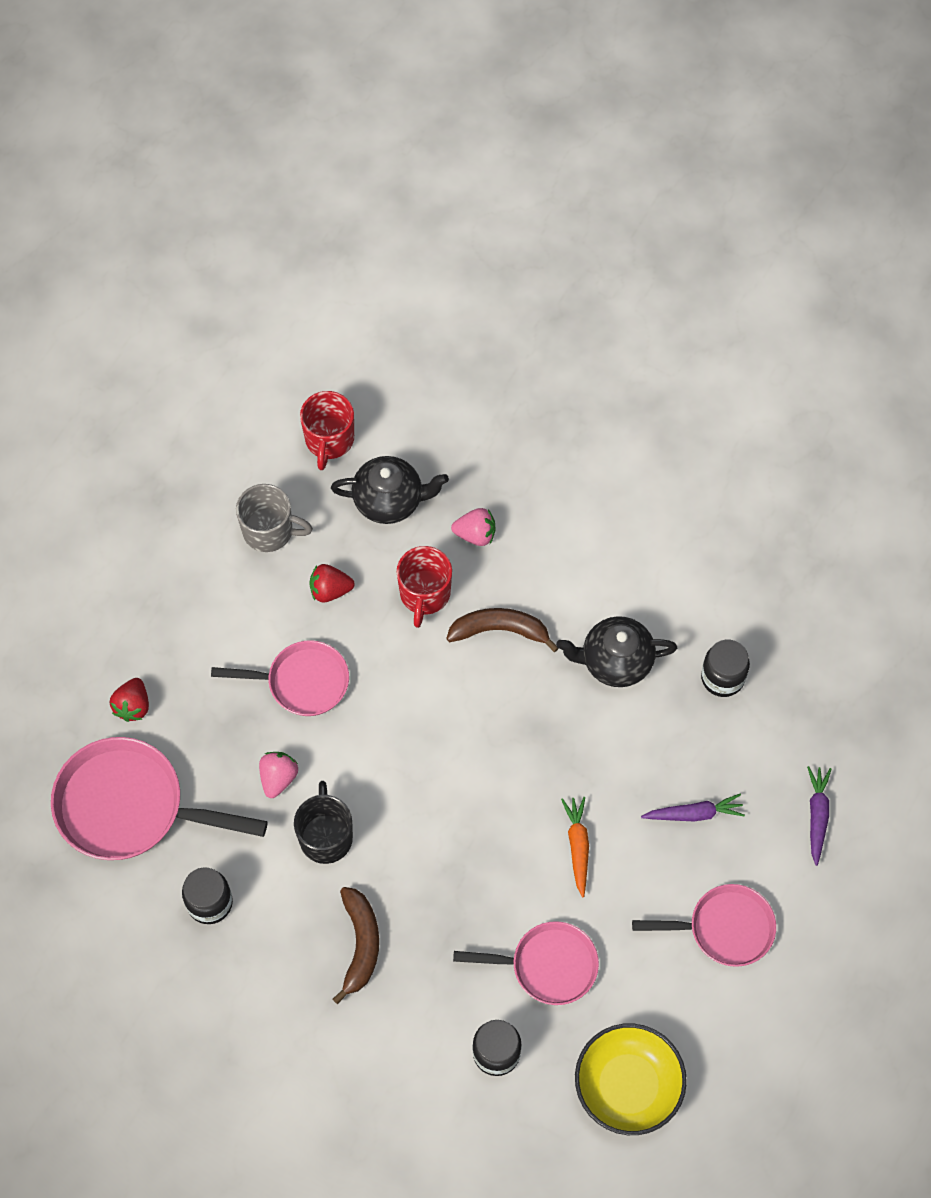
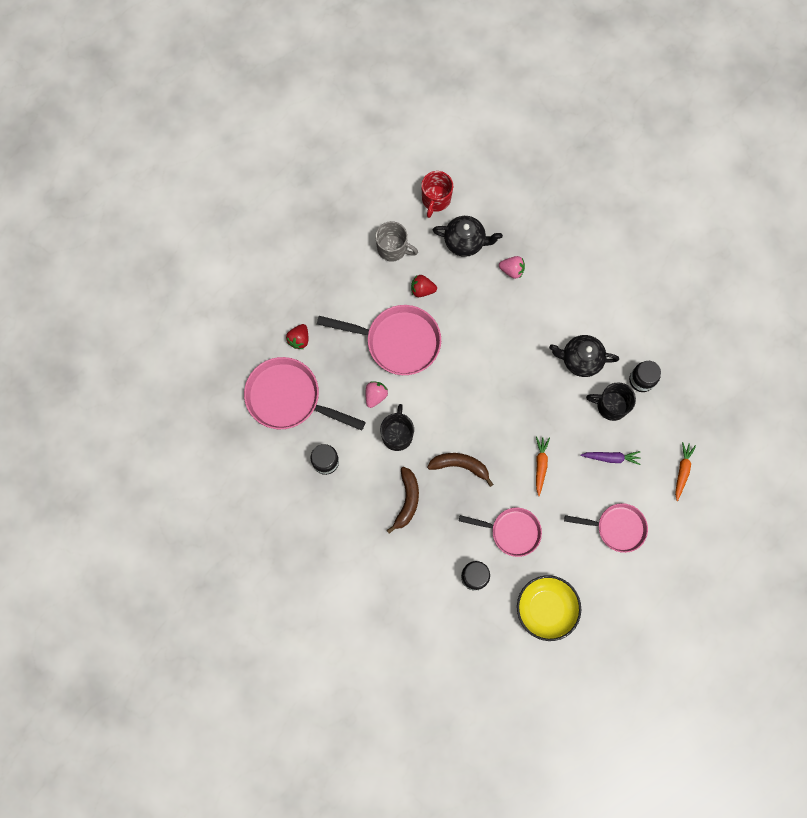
camera: 10 degrees right, 10 degrees up
pink pan [211,640,349,716] -> pink pan [317,305,441,375], size x1.56
red mug [397,546,452,628] -> none
brown banana [446,608,559,652] -> brown banana moved to [427,453,494,487]
purple carrot [807,766,831,866] -> orange carrot [675,442,696,501]
none -> black mug [586,382,636,421]

